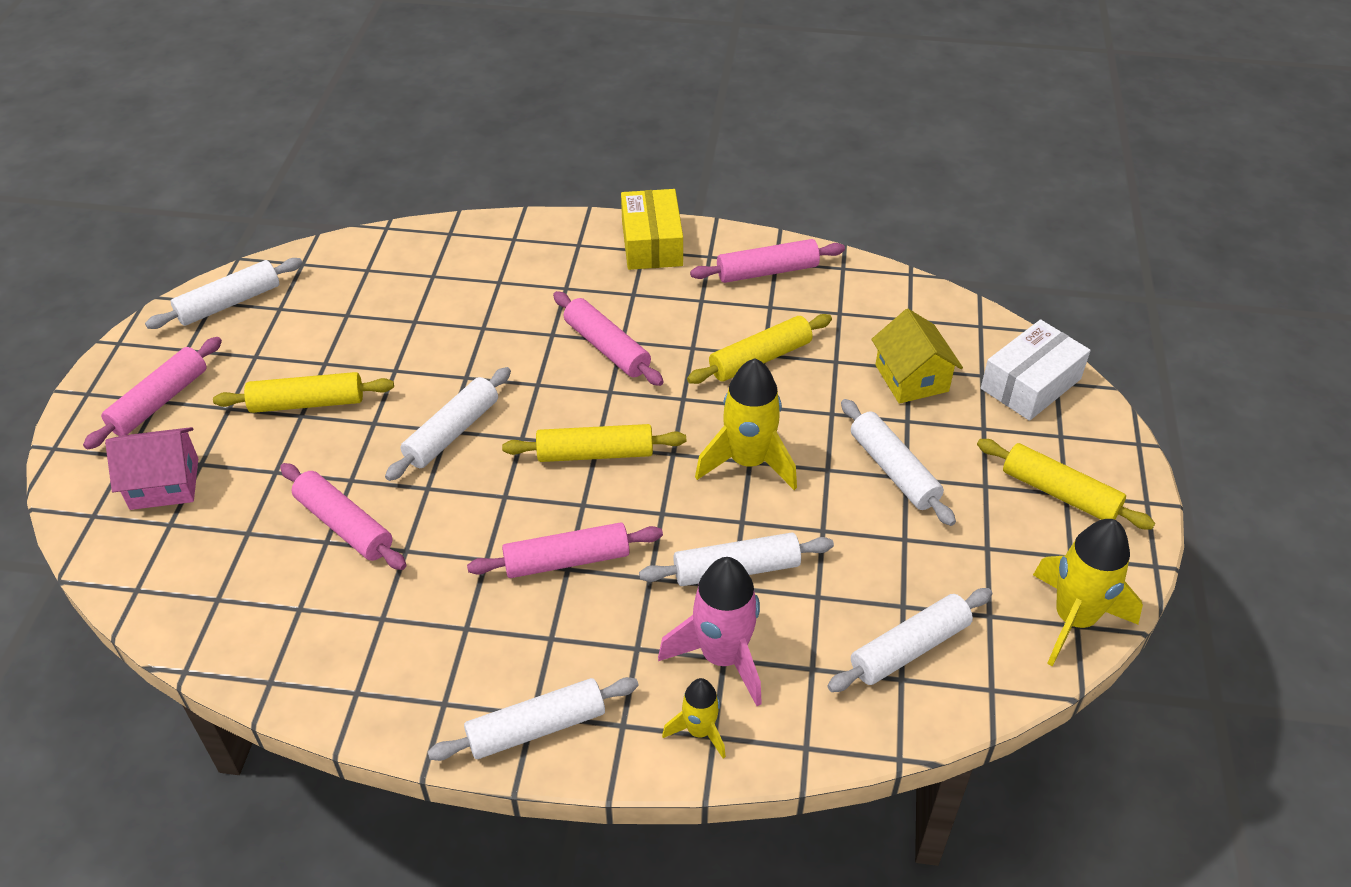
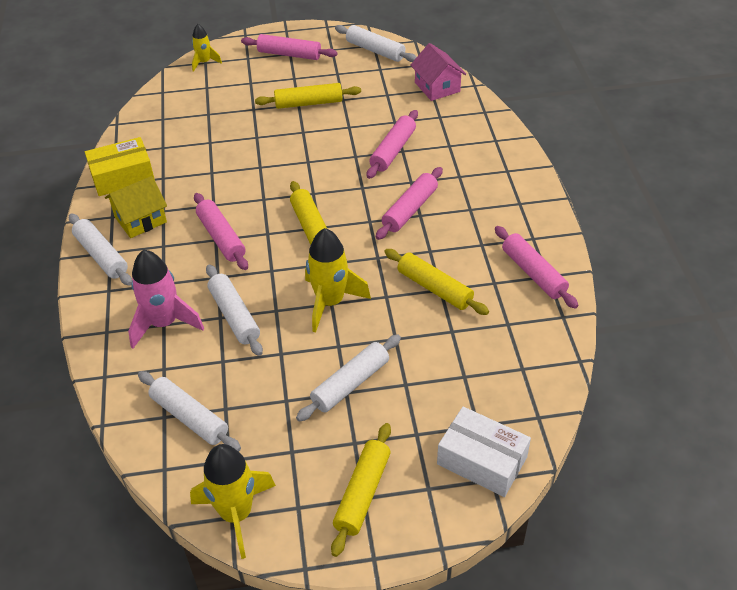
camera: 75 degrees right, 0 degrees up
pink house [105,427,198,510] -> pink house moved to [410,43,466,101]
yellow rolling pin [213,372,394,413] -> yellow rolling pin turned 75 degrees counterclockwise [255,83,361,109]
pink rolling pin [280,463,407,570] -> pink rolling pin moved to [367,110,418,179]
white rolling pin [385,367,511,481] -> none
yellow box [621,189,683,270] -> yellow box moved to [85,137,155,196]
yellow rocket [662,678,726,759] -> yellow rocket moved to [192,24,222,72]
yellow house [871,309,963,404] -> yellow house moved to [105,176,167,238]

